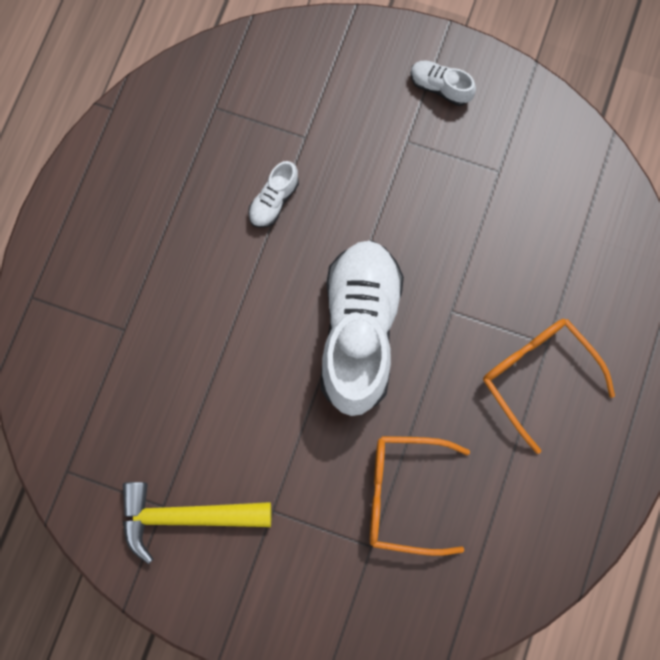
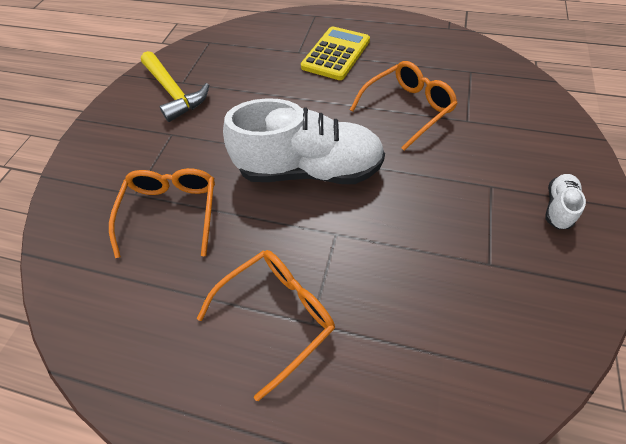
camera: 90 degrees right, 20 degrees down
yellow hammer [123,482,271,564] -> yellow hammer turned 150 degrees clockwise [141,51,209,122]
white shoe [248,161,299,228] -> orange glasses [350,61,458,151]
none -> yellow calculator [301,26,370,80]

